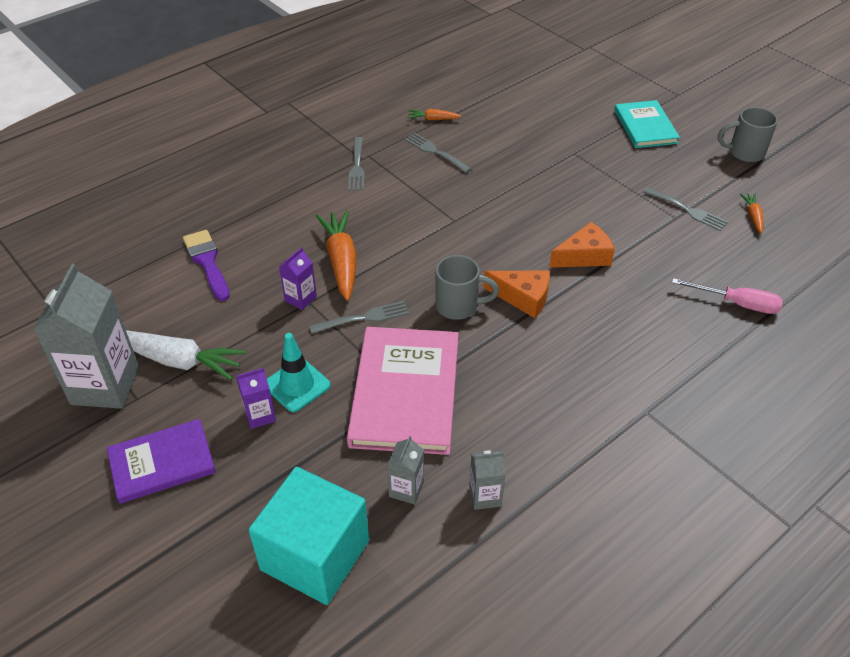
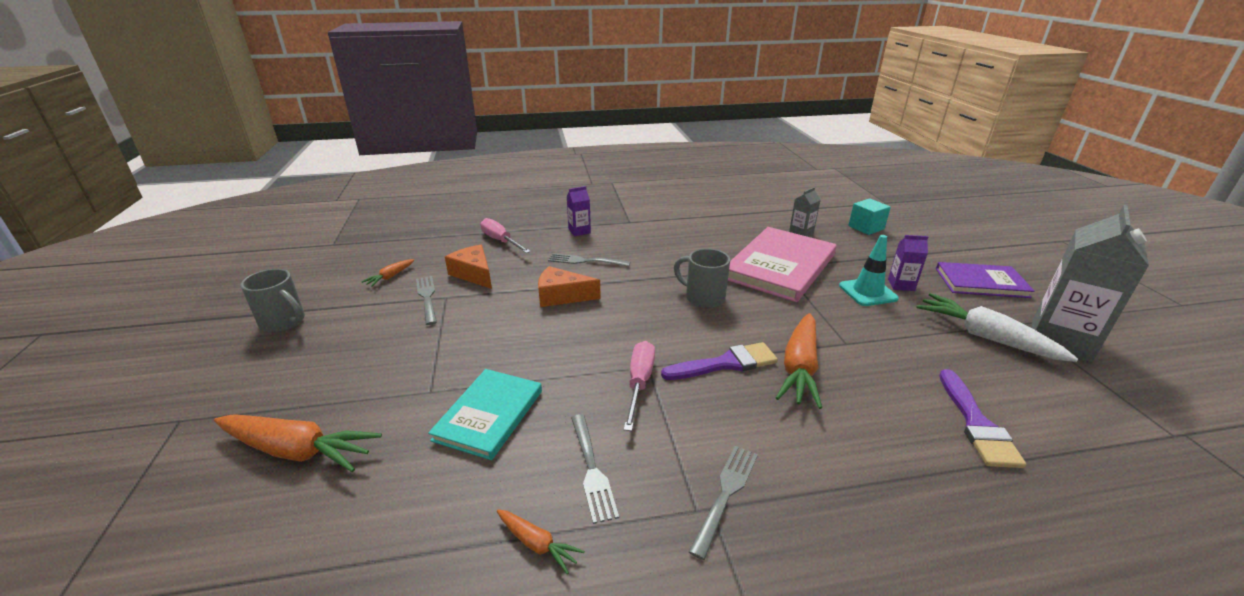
camera: 150 degrees left, 15 degrees down
turquoise cube [249,467,369,605] -> turquoise cube [848,198,891,235], size x0.53
purple carton [279,247,317,310] -> purple carton moved to [567,186,591,236]
grey fork [309,301,409,334] -> grey fork moved to [548,253,630,267]
grey carton [469,450,506,510] -> none
orange cheese [483,271,550,318] -> orange cheese moved to [445,245,492,289]
turquoise book [614,100,680,148] -> turquoise book moved to [428,369,542,460]
none -> orange carrot [214,414,382,472]
none -> pink screwdriver [624,341,655,431]
none -> purple brush [661,342,778,380]

